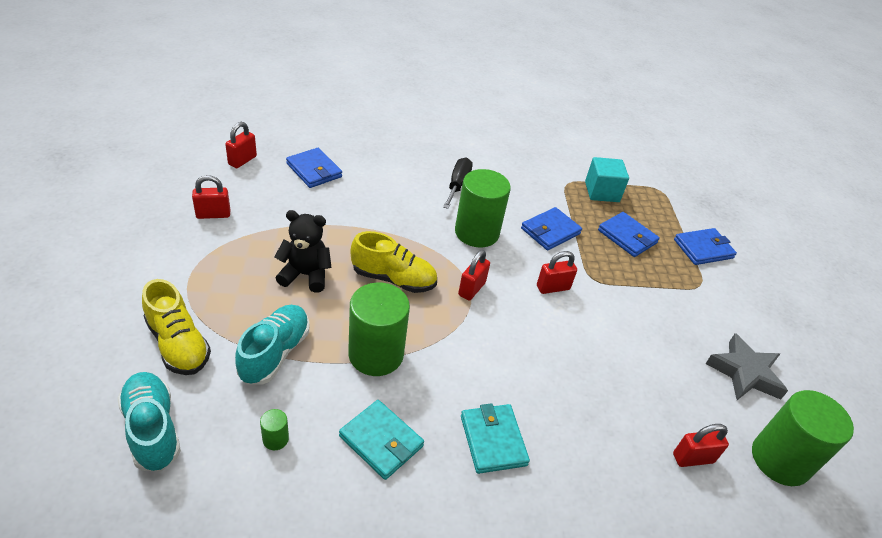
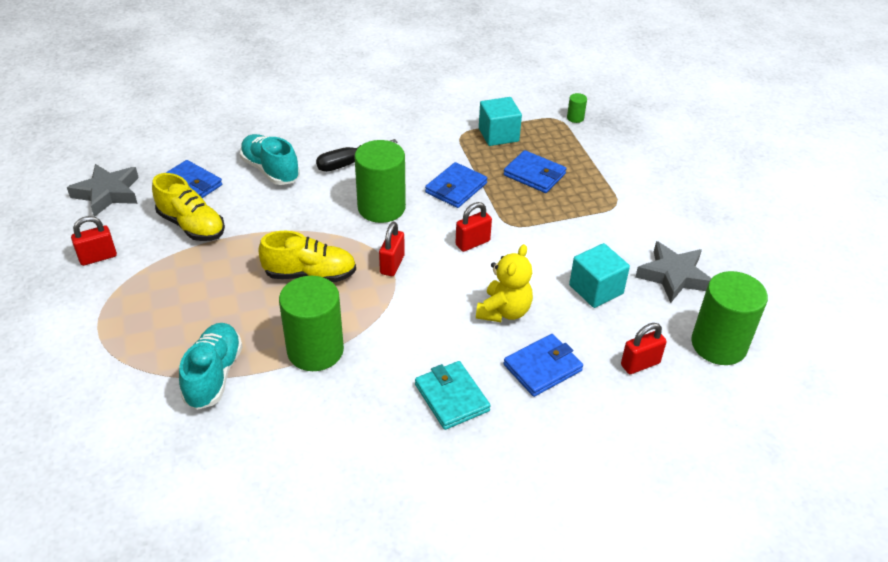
camera: 10 degrees left, 0 degrees up
turquoise shoe [117,372,181,471] -> turquoise shoe moved to [240,134,300,185]
yellow shoe [142,279,211,375] -> yellow shoe moved to [152,173,225,241]
red padlock [225,122,257,168] -> grey star [67,164,139,217]
green cylinder [260,409,289,450] -> green cylinder moved to [567,93,587,123]
black teddy bear [274,210,332,293] -> none
turquoise wallet [339,400,424,480] -> none
black screwdriver [443,157,473,209] -> black screwdriver turned 120 degrees counterclockwise [316,139,398,172]
blue wallet [674,228,737,265] -> blue wallet moved to [503,334,583,397]
none -> yellow teddy bear [476,244,533,322]
none -> turquoise cube [569,243,630,308]

